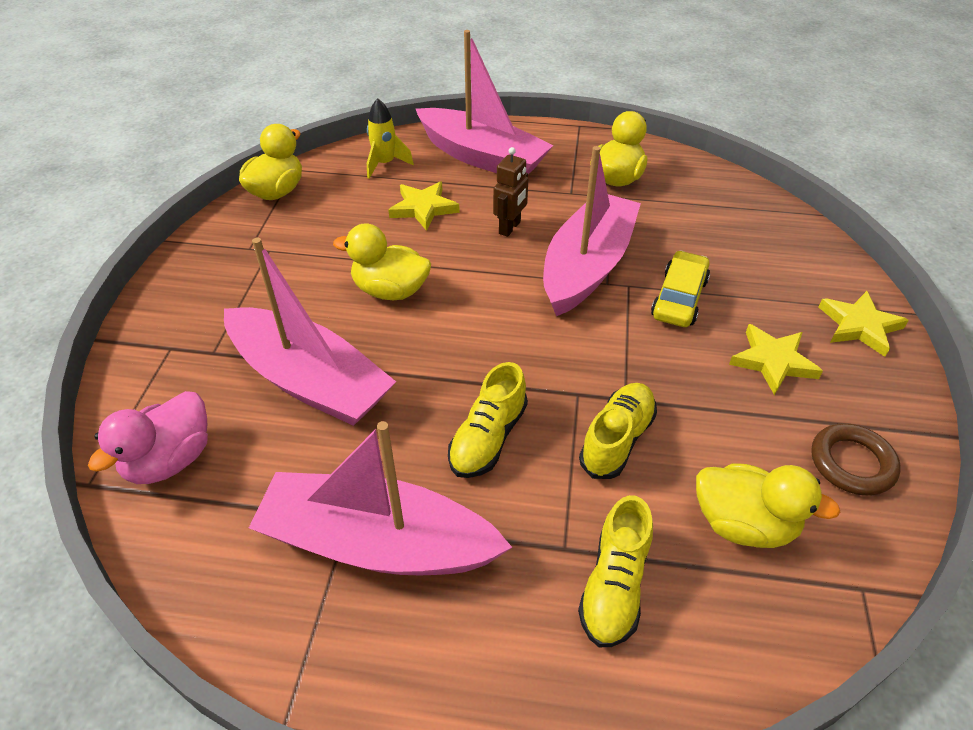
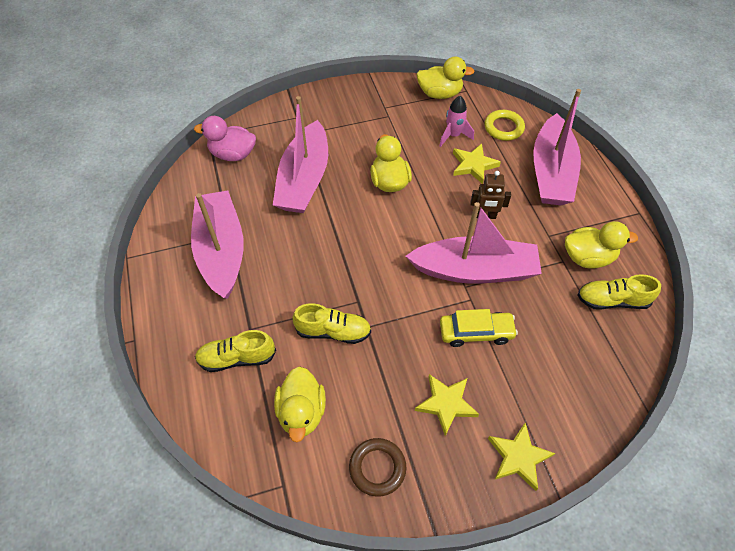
camera: 65 degrees right, 10 degrees up
yellow rocket [367,98,414,179] -> yellow ring [485,110,525,141]
yellow shoe [448,362,528,478] -> yellow shoe moved to [578,274,661,310]
none -> pink rocket [439,96,474,147]

